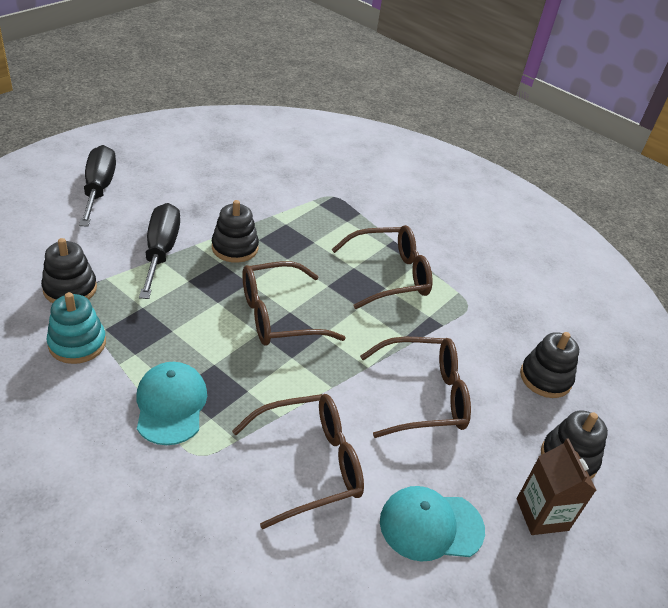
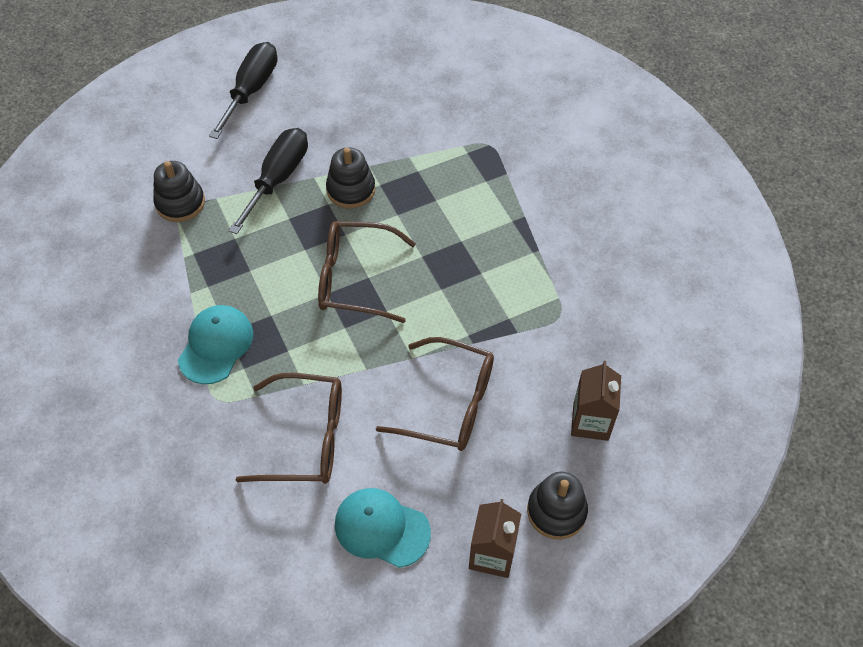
camera: 30 degrees right, 15 degrees up
turquoise stacking toy [47,292,106,364] -> none
brown glasses [331,225,432,309] -> none
black stacking toy [520,332,579,398] -> brown carton [571,361,621,441]

